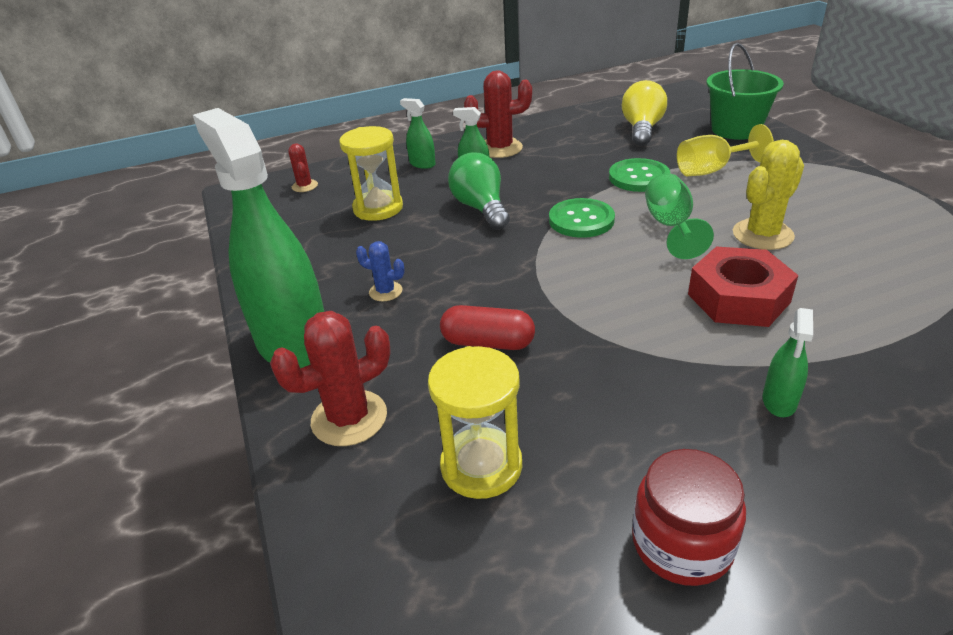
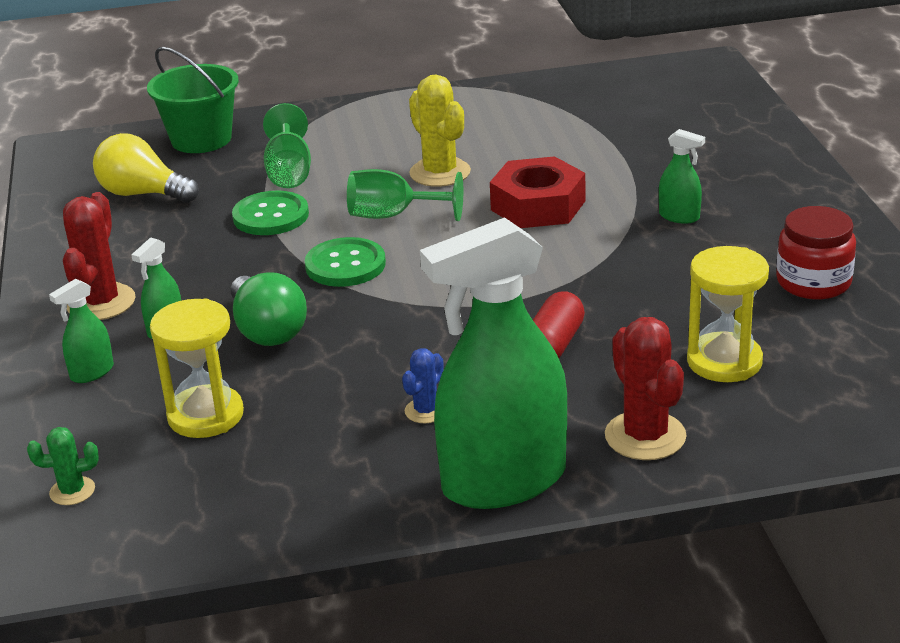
camera: 80 degrees left, 5 degrees down
red cactus [288,144,318,192] -> green cactus [27,427,99,505]
green light bulb [448,152,510,230] -> green light bulb turned 105 degrees counterclockwise [231,272,307,346]
yellow goblet [677,124,774,176] -> green goblet [263,103,311,188]

